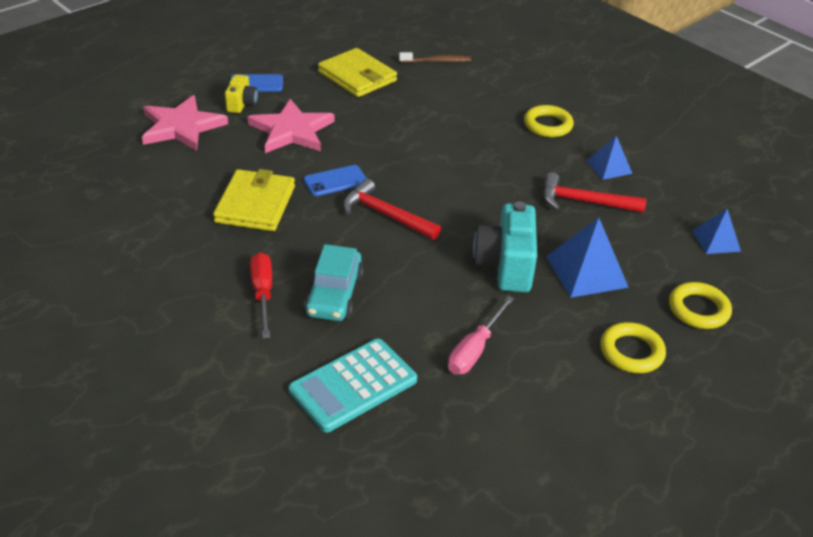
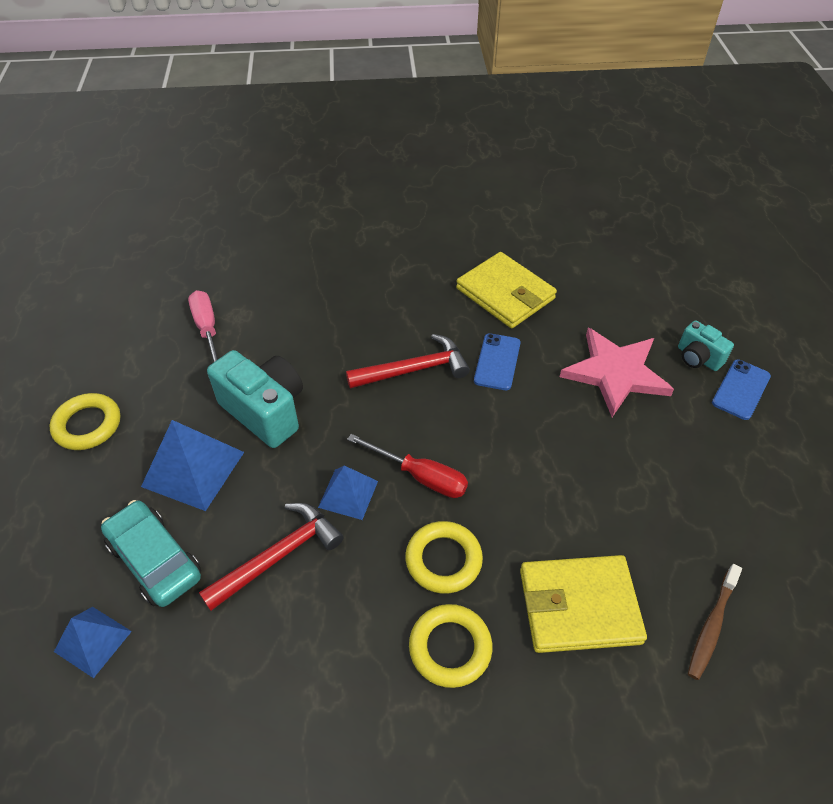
camera: 130 degrees right, 10 degrees up
pink star [142,95,228,151] -> none
yellow camera [225,74,258,113] -> turquoise camera [678,320,734,371]
red screwdriver [250,252,272,338] -> red screwdriver moved to [347,434,468,498]
turquoise calculator [288,339,417,432] -> none
turquoise car [304,244,364,321] -> turquoise car moved to [101,500,201,607]
yellow wallet [318,48,397,97] -> yellow wallet moved to [520,555,647,653]
blue pyramid [586,136,633,180] -> blue pyramid moved to [318,466,378,520]
yellow ring [669,282,732,329] -> yellow ring moved to [405,521,483,594]

